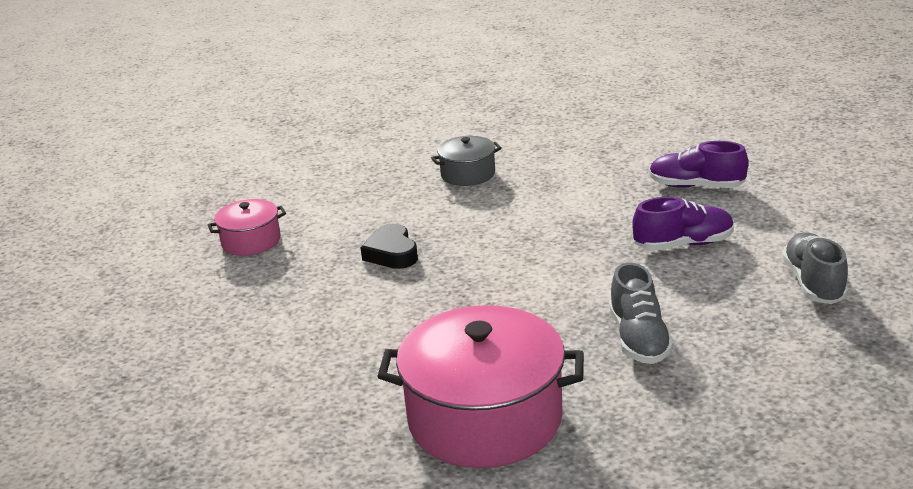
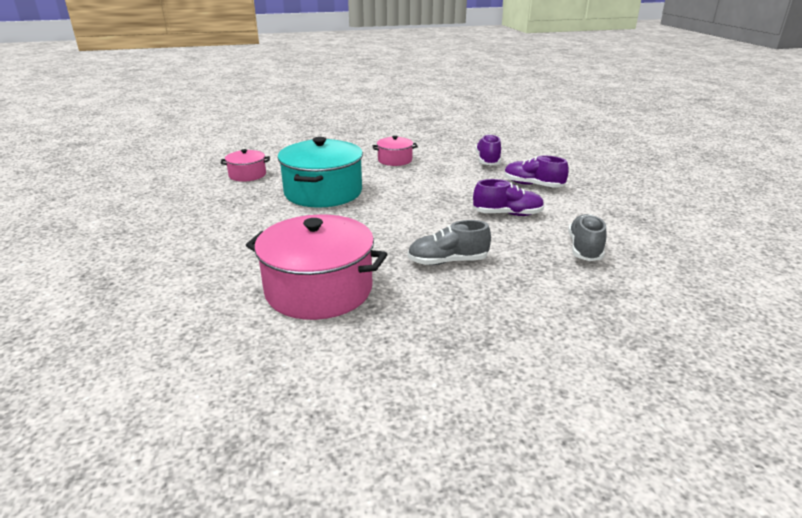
camera: 10 degrees right, 0 degrees up
black heart [360,224,418,269] -> turquoise pot [278,137,363,208]
grey pot [431,136,502,186] -> pink pot [372,136,418,166]
grey shoe [609,262,673,364] -> grey shoe turned 75 degrees clockwise [408,220,491,265]
none -> purple shoe [475,134,501,165]

